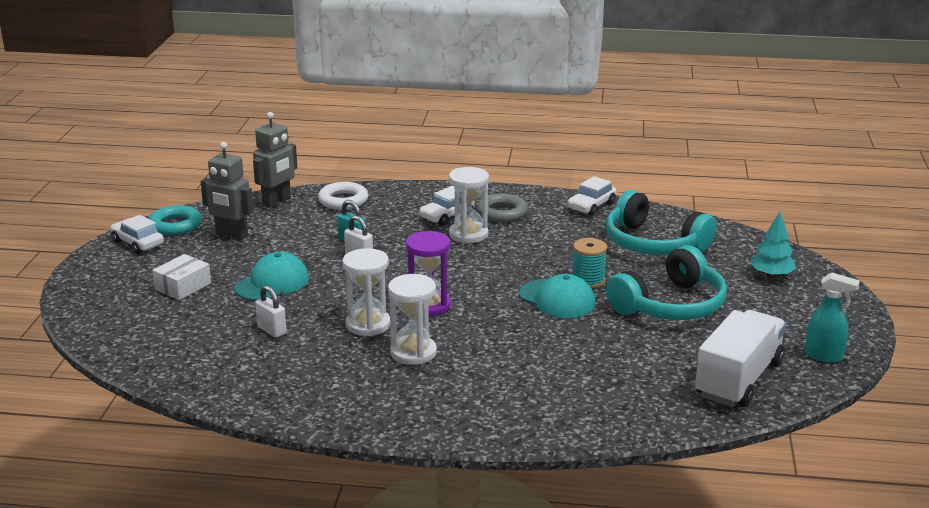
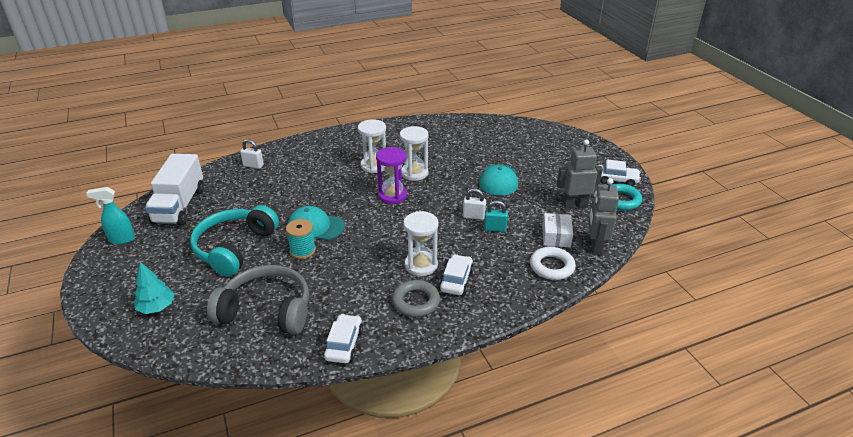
camera: 150 degrees right, 10 degrees up
white box [152,254,211,300] -> white box moved to [542,213,573,247]
white padlock [255,285,286,338] -> white padlock moved to [240,139,264,169]
turquoise headphones [606,190,716,255] -> grey headphones [207,265,309,335]

